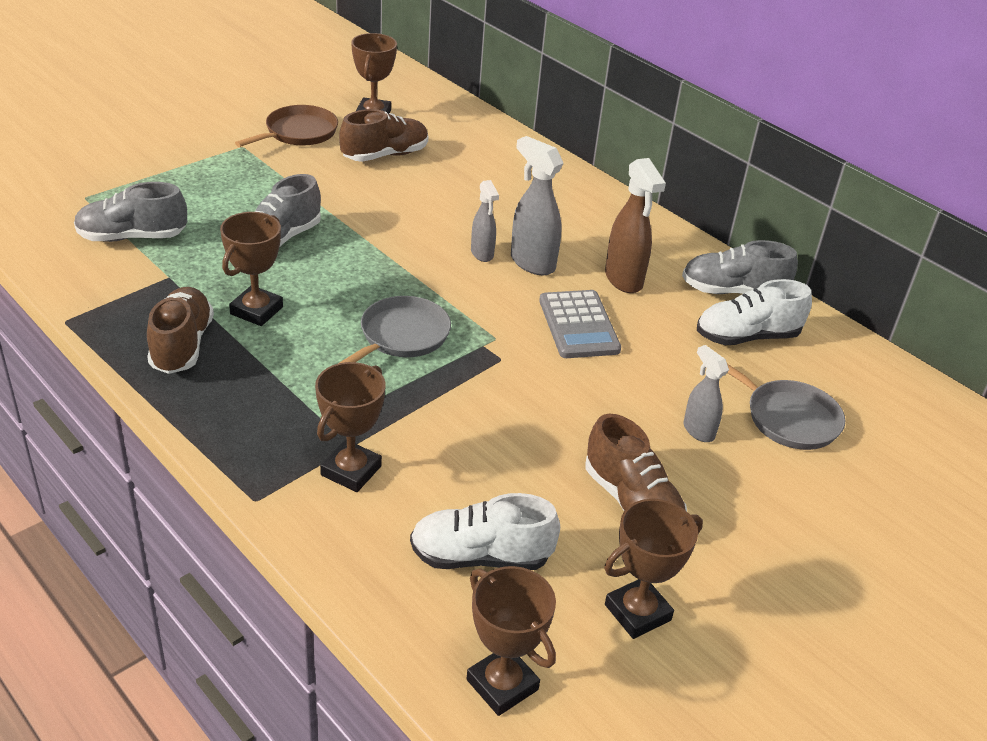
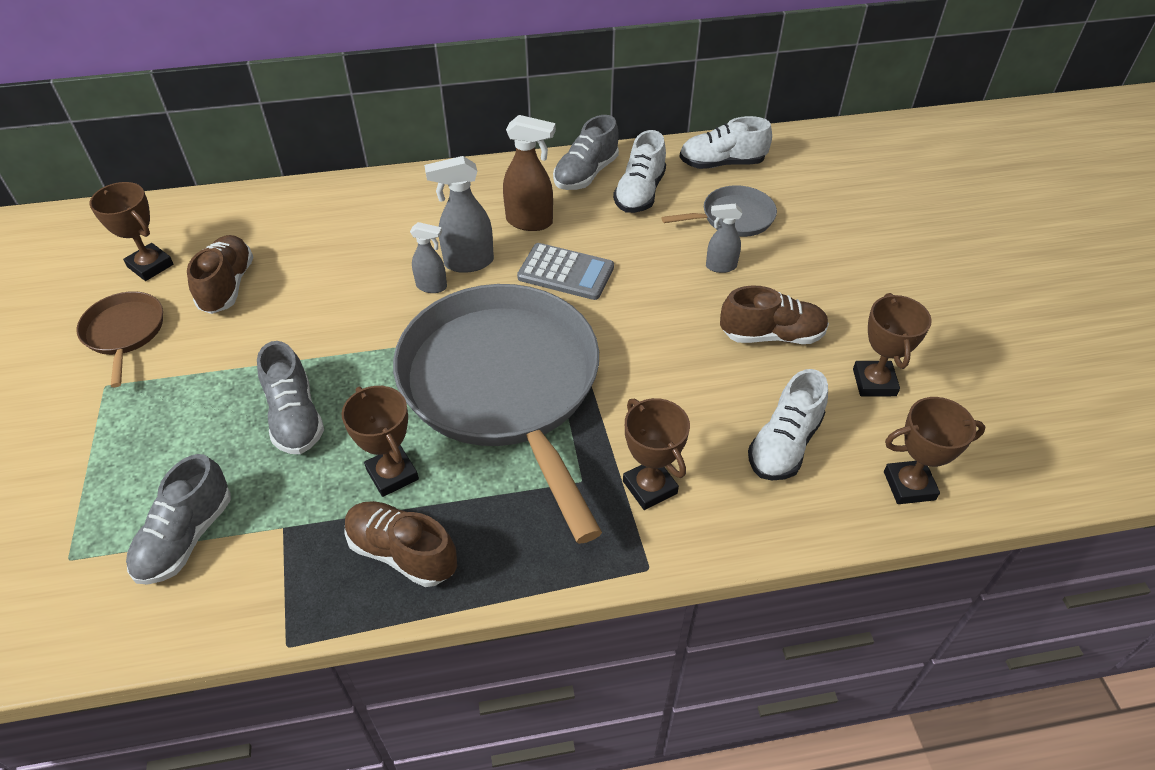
camera: 55 degrees left, 10 degrees up
grey pan [338,296,451,364] -> grey pan [393,284,602,544], size x2.35
none -> white shoe [680,116,772,169]

